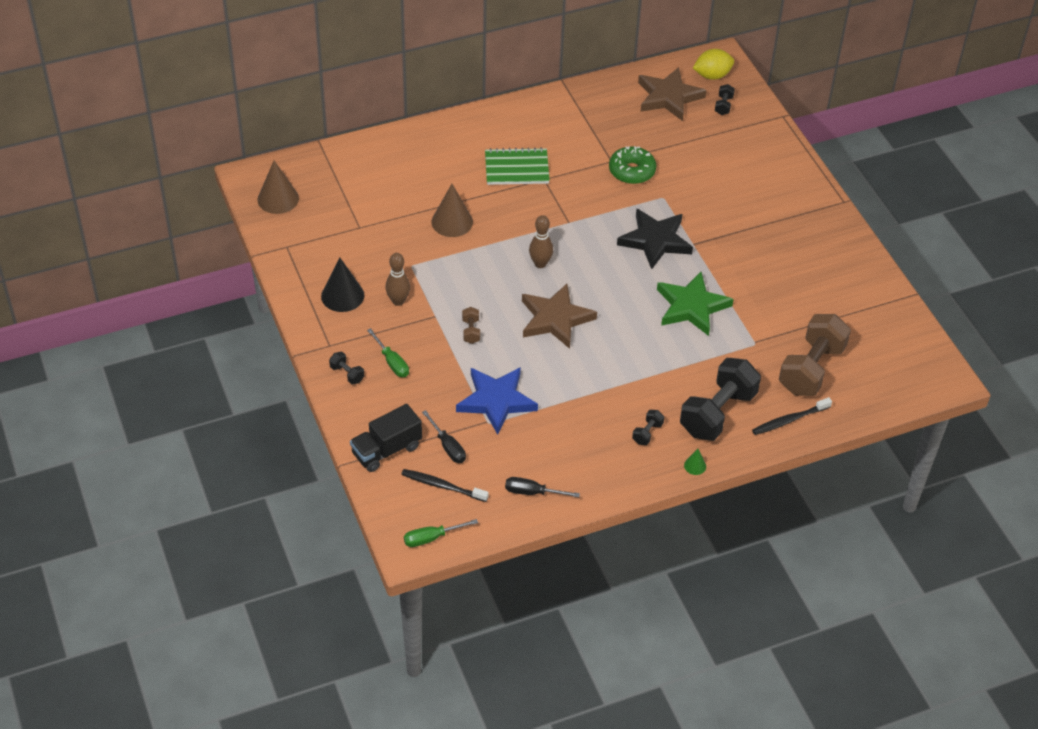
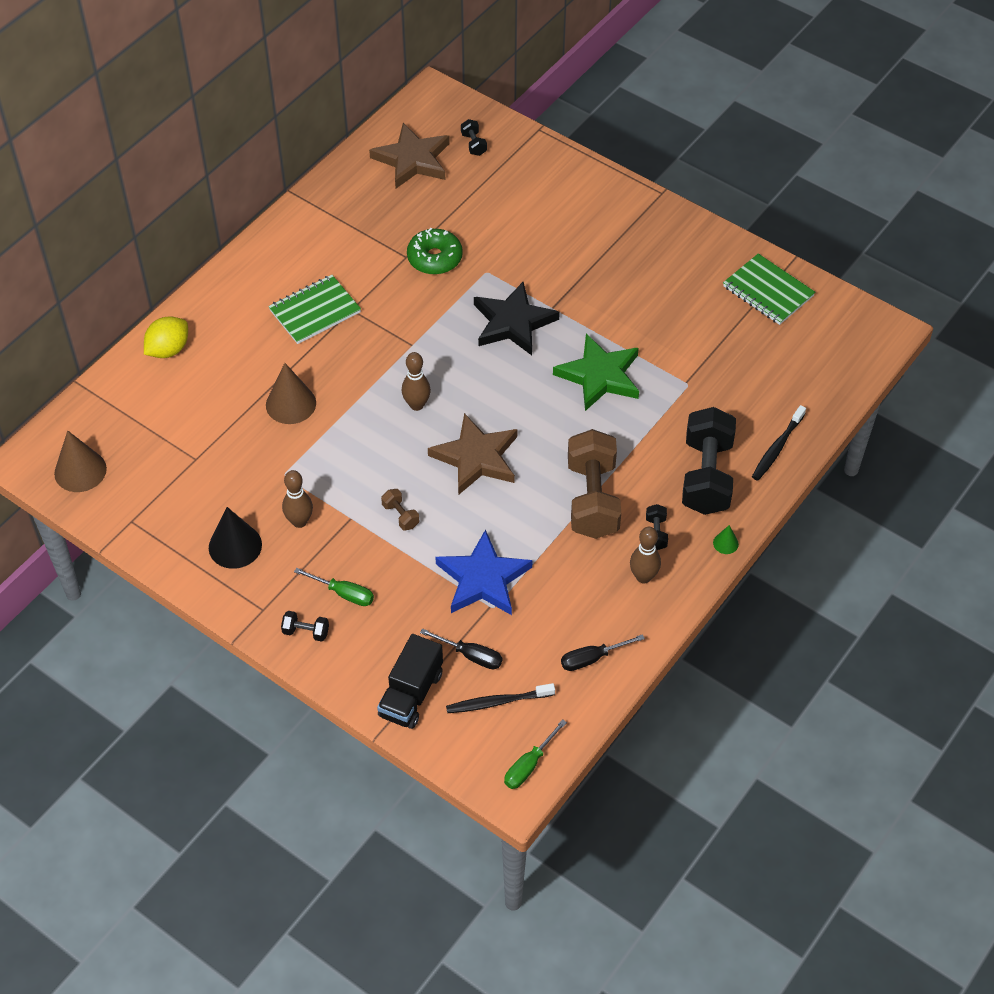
camera: 30 degrees left, 5 degrees up
yellow lemon [693,49,734,80] -> yellow lemon moved to [144,316,188,358]
brown dumbbell [779,314,851,396] -> brown dumbbell moved to [568,429,621,539]
none -> brown bowling pin [630,527,661,583]
none -> green notebook [723,253,815,325]

